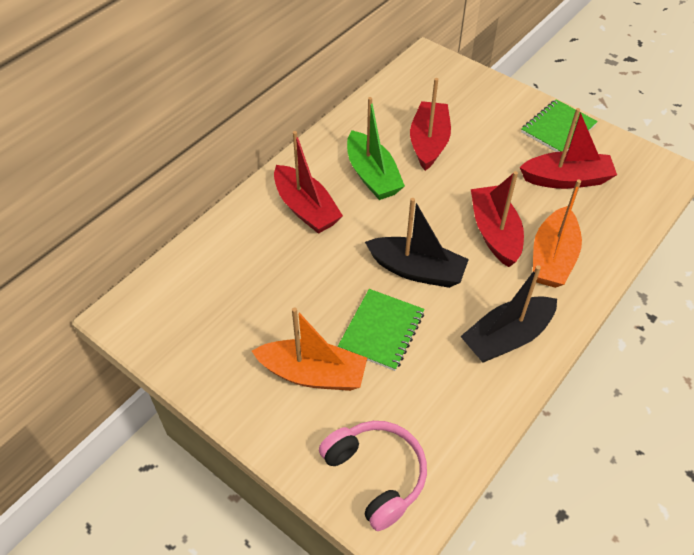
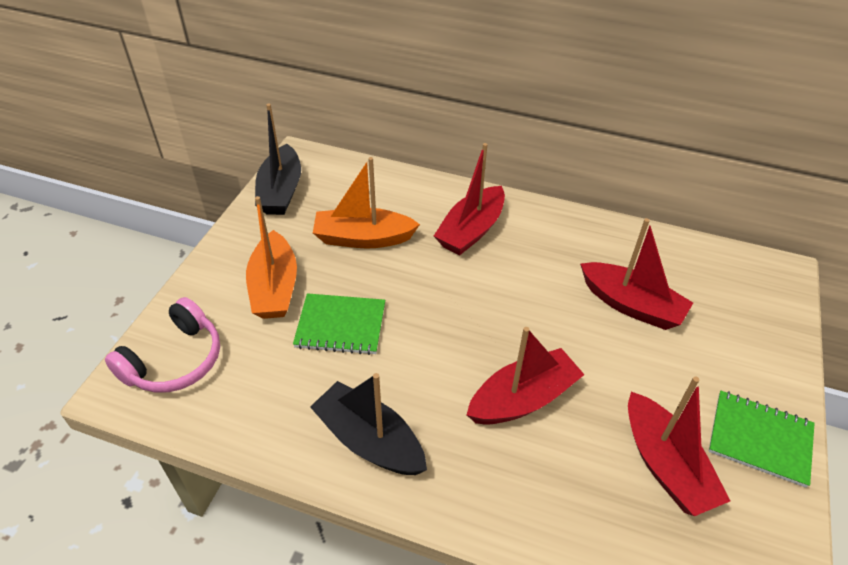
camera: 70 degrees right, 5 degrees down
green boat [347,97,405,200] -> none
black boat [365,198,469,288] -> black boat moved to [255,103,301,215]
red boat [410,78,451,171] -> red boat turned 45 degrees clockwise [580,218,693,330]
orange boat [533,180,582,288] -> orange boat moved to [313,157,420,249]

